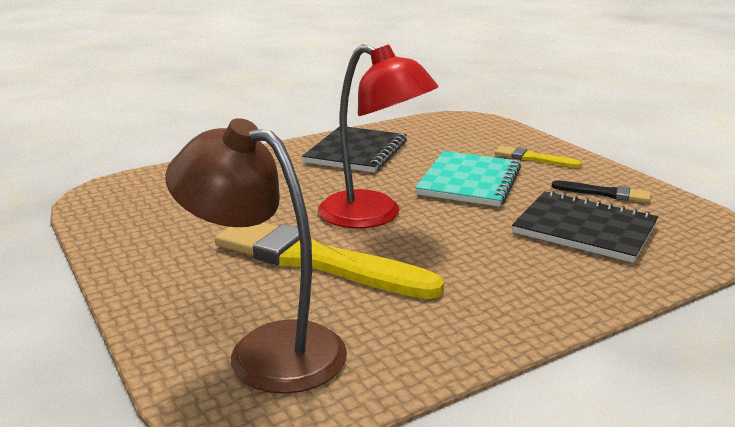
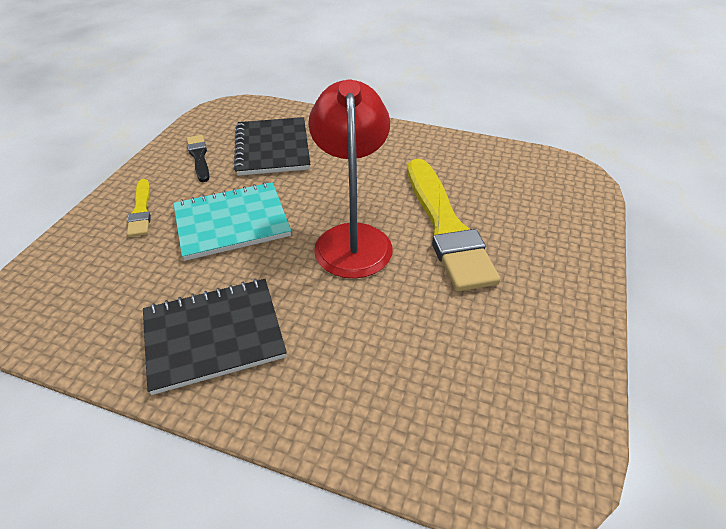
camera: 130 degrees left, 20 degrees up
brown lamp [165,118,347,394] -> none

